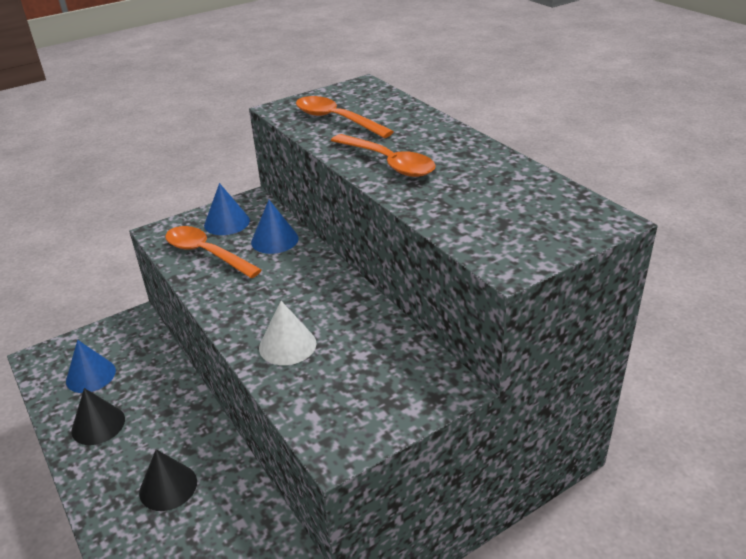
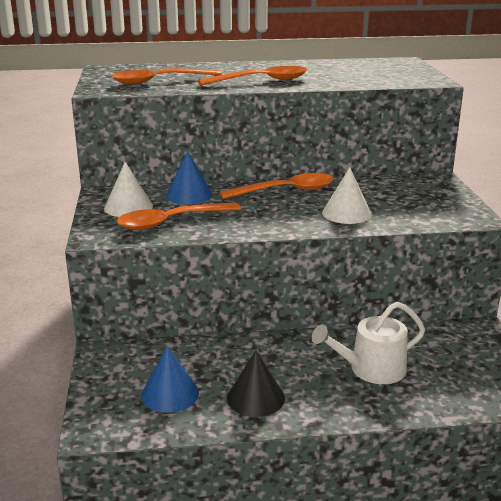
camera: 65 degrees left, 10 degrees down
black cone [139,449,197,511] -> white watering can [312,302,425,384]
blue cone [204,183,250,235] -> white cone [104,162,153,217]
none -> orange spoon [220,173,334,199]

